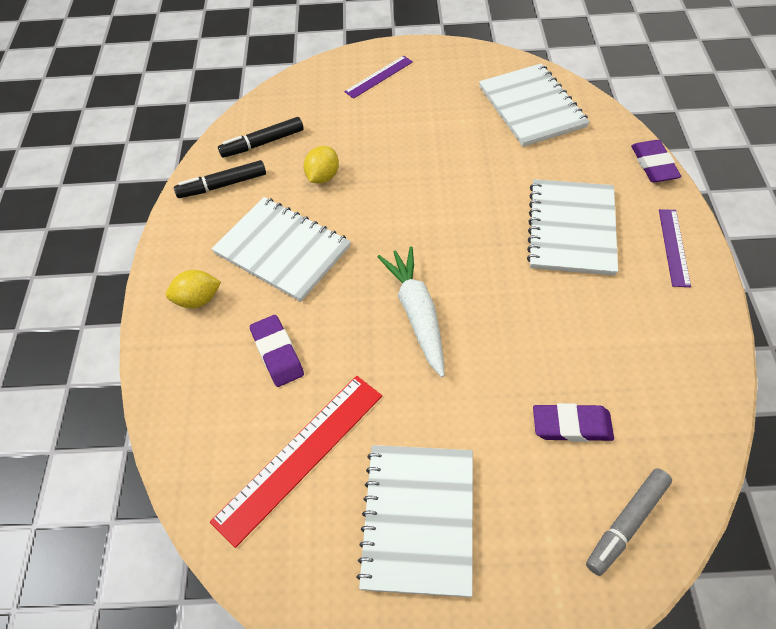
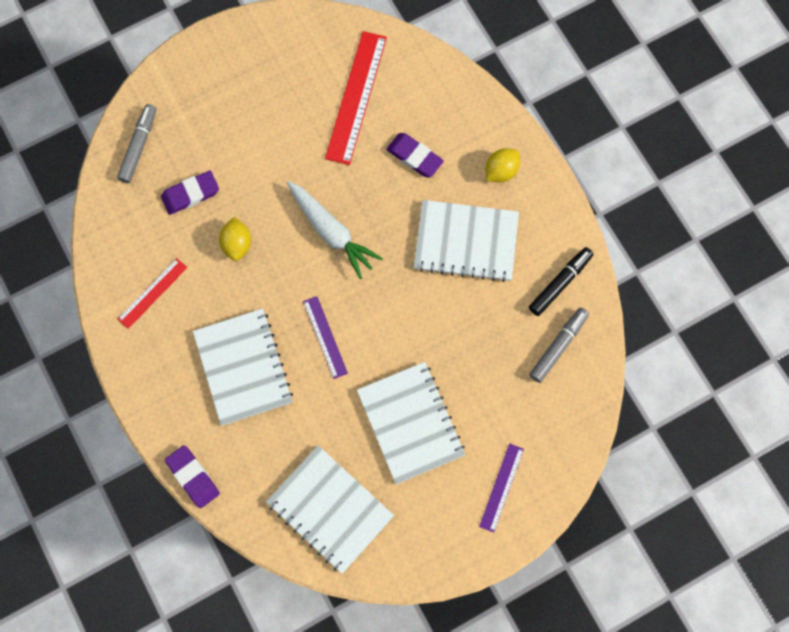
camera: 150 degrees right, 20 degrees up
black marker [218,117,304,158] -> grey marker [529,308,589,383]
yellow lemon [304,146,339,184] -> yellow lemon moved to [219,217,251,261]
white notebook [356,445,473,597] -> white notebook moved to [357,362,465,484]
purple ruler [659,209,691,287] -> purple ruler moved to [303,296,348,379]
none -> red ruler [117,258,187,329]

